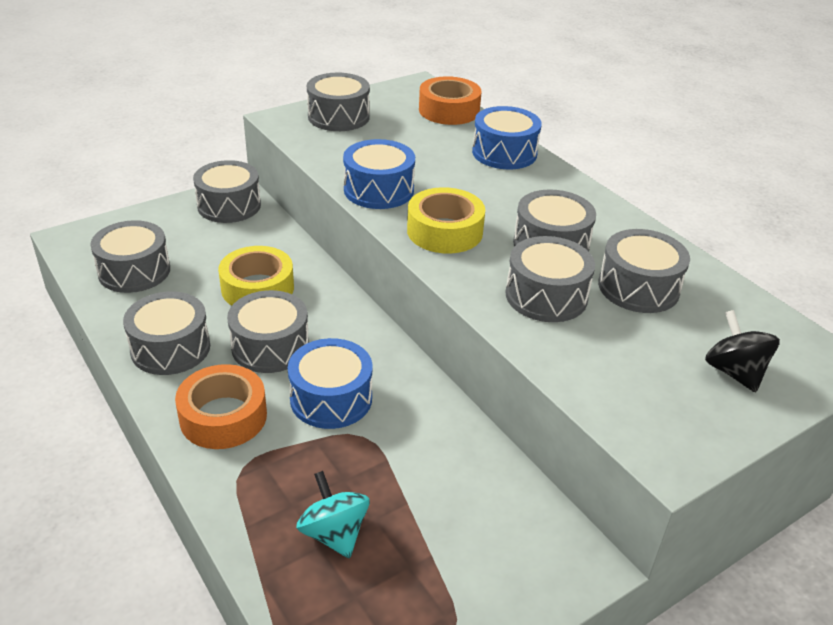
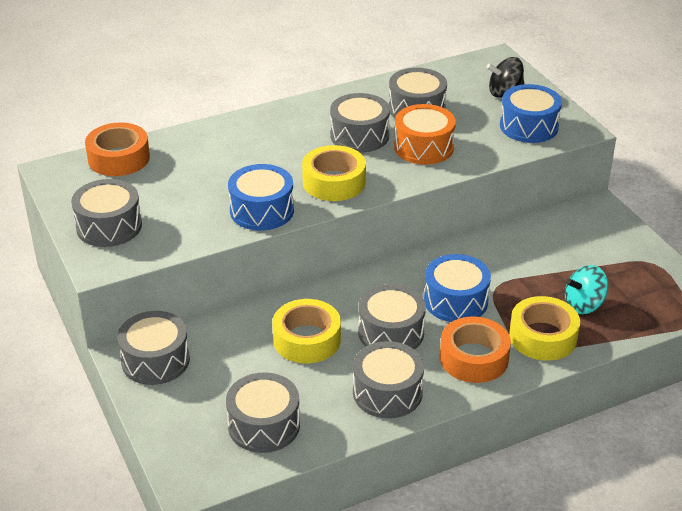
camera: 80 degrees left, 0 degrees up
blue drum [472,106,542,169] -> blue drum moved to [500,84,562,143]
grey drum [505,236,595,322] -> orange drum [394,104,456,165]
none -> yellow tape [509,296,580,361]

